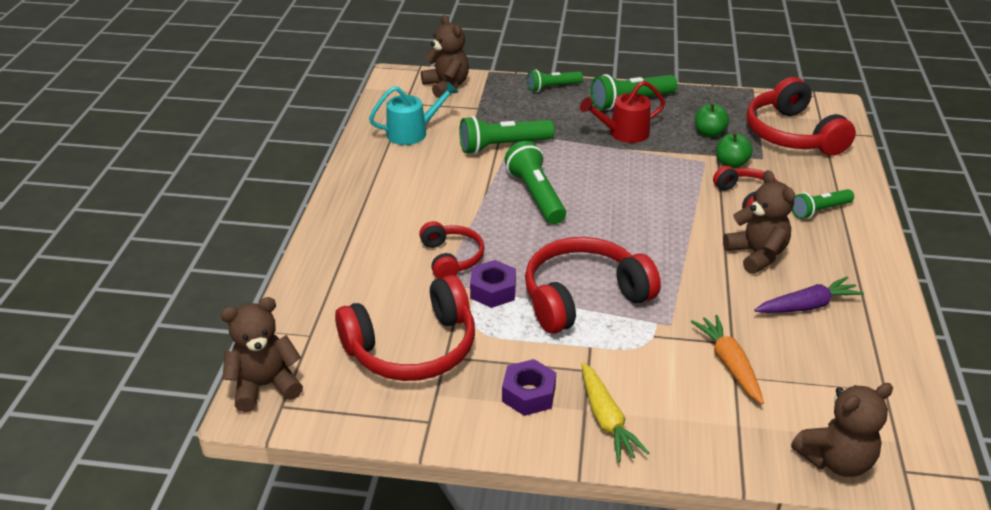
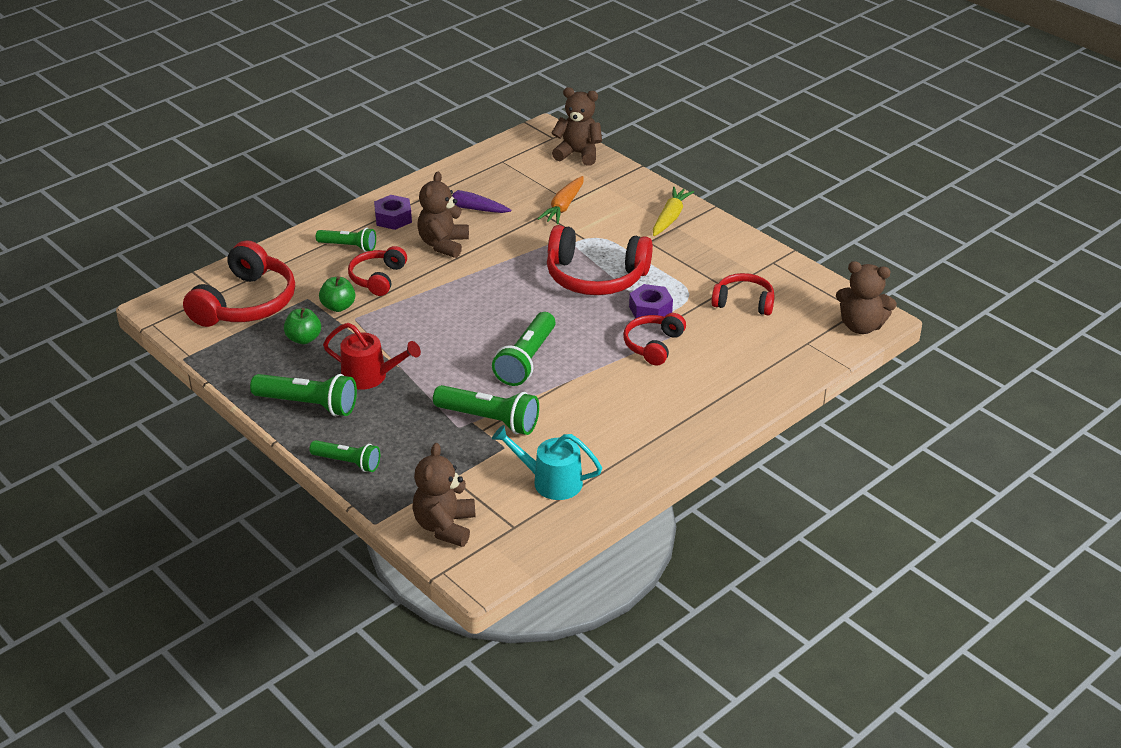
camera: 140 degrees left, 0 degrees up
red headphones [335,275,475,381] -> red headphones [711,273,775,316], size x0.58
purple nut [502,359,556,416] -> purple nut moved to [374,195,412,230]

